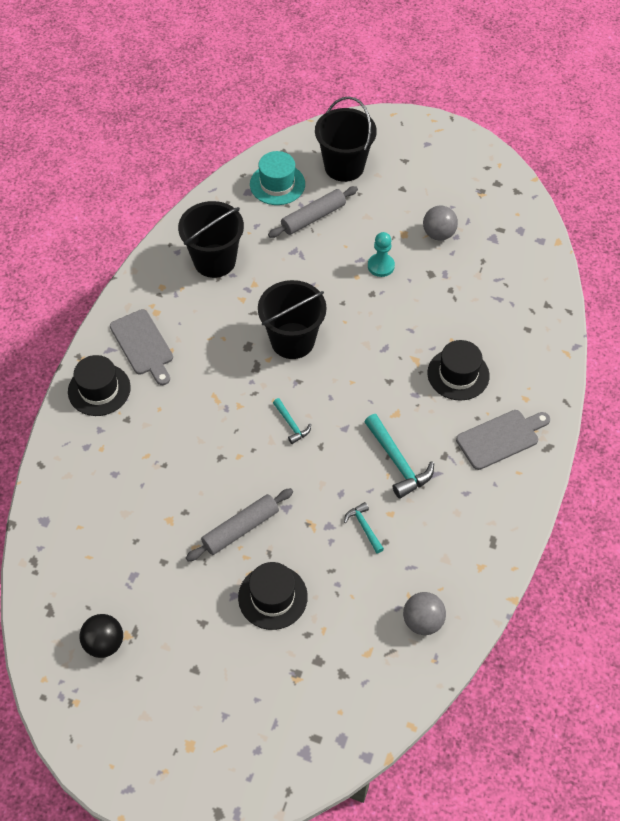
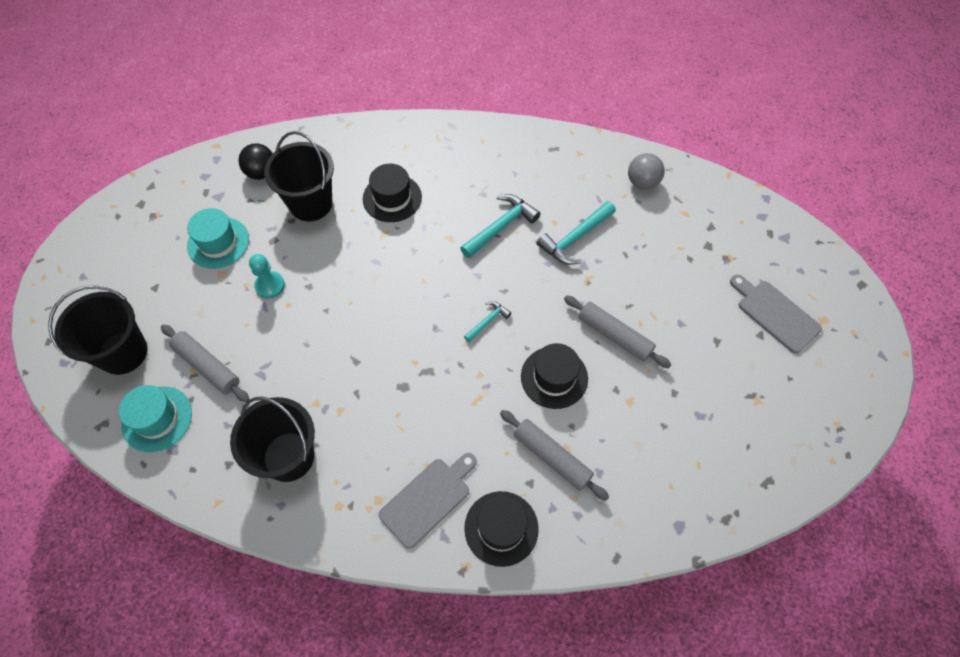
camera: 105 degrees left, 5 degrees up
black ball [80,614,123,658] -> black ball moved to [238,143,273,180]
black hat [238,562,308,630] -> black hat moved to [521,343,588,409]
black bucket [258,280,326,359] -> black bucket moved to [264,131,334,221]
turquoise hammer [344,502,384,553] -> turquoise hammer [536,201,616,265], size x1.77
grey ball [423,206,458,241] -> turquoise hat [187,208,249,269]
grey cutting board [456,410,550,470] -> grey cutting board moved to [730,274,822,353]
none -> grey rolling pin [500,410,609,501]

